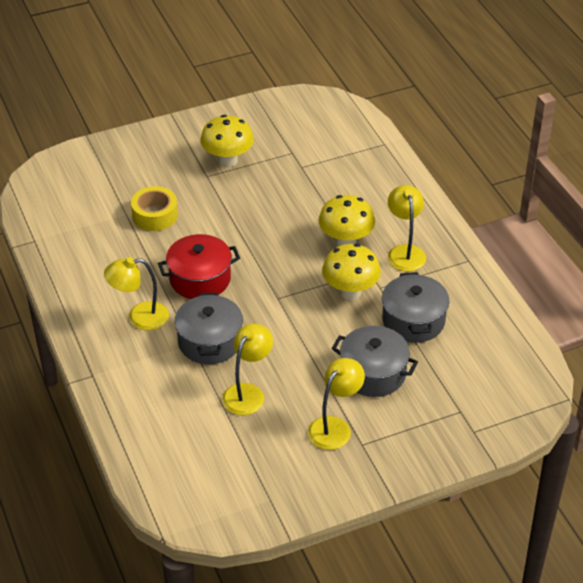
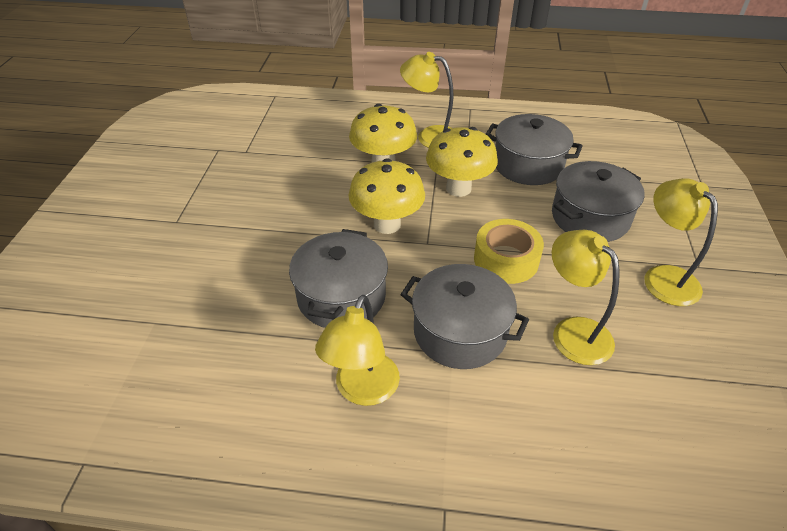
camera: 60 degrees left, 0 degrees up
yellow tape [131,186,178,231] -> yellow tape moved to [474,219,544,284]
red pot [158,234,240,299] -> grey pot [289,229,388,328]
yellow mushroom [200,115,254,167] -> yellow mushroom moved to [348,158,425,234]

